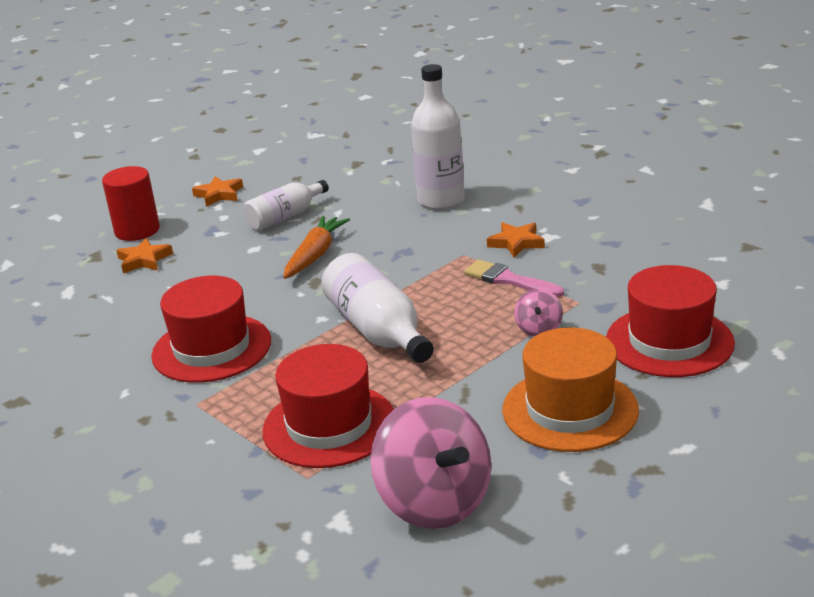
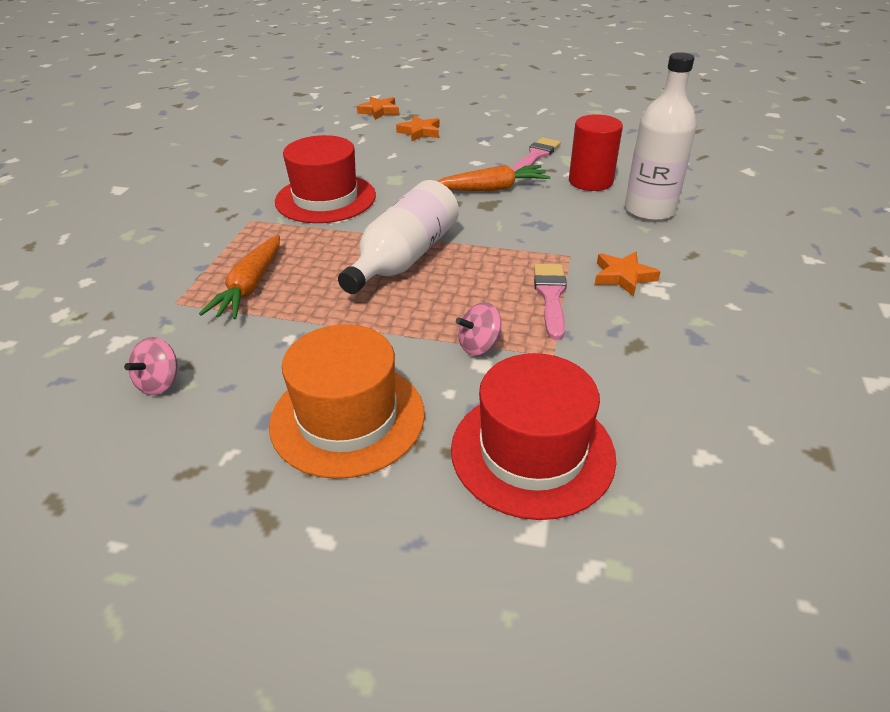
camera: 55 degrees right, 10 degrees up
red cylinder [102,166,160,241] -> red cylinder moved to [569,114,623,191]
orange star [192,176,243,207] -> orange star moved to [357,97,399,120]
white bottle [243,180,329,231] -> pink brush [511,137,561,172]
red hat [262,344,394,468] -> orange carrot [199,235,280,319]
pink spinning top [370,397,491,529] -> pink spinning top [124,337,178,395], size x0.46

